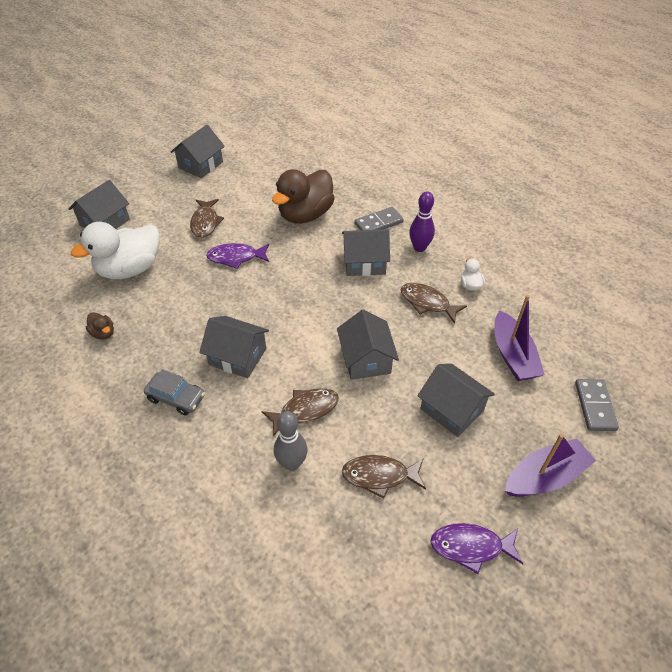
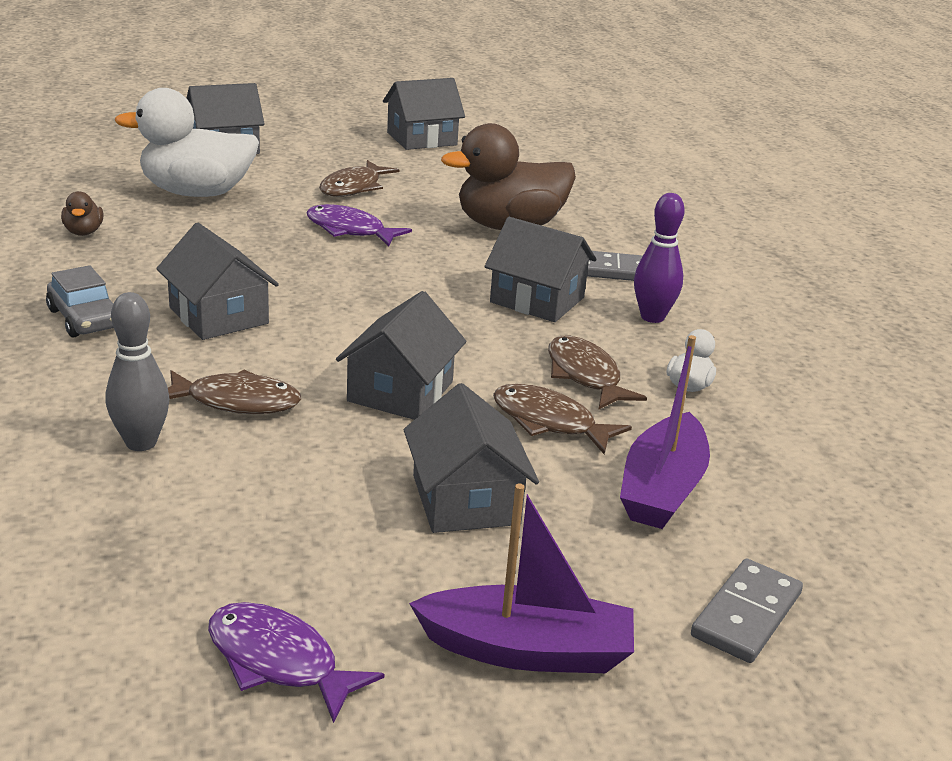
camera: 30 degrees right, 20 degrees down
brown fish [342,455,426,499] -> brown fish moved to [493,384,632,454]

